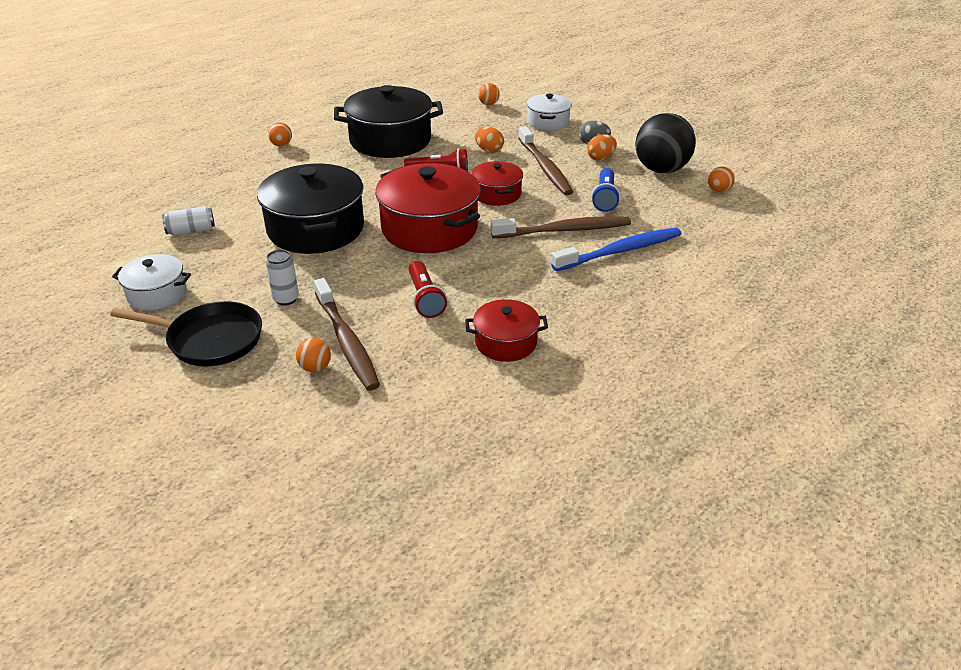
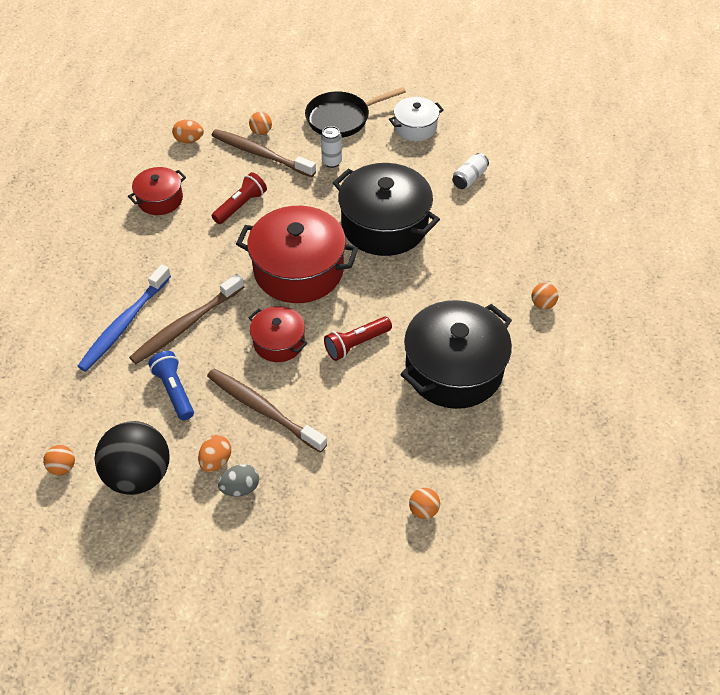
camera: 145 degrees right, 15 degrees up
red flashlight [409,261,447,318] -> red flashlight turned 90 degrees clockwise [212,172,267,224]
orange egg [475,127,504,153] -> orange egg moved to [172,119,204,143]
white pot [527,94,572,130] -> none

